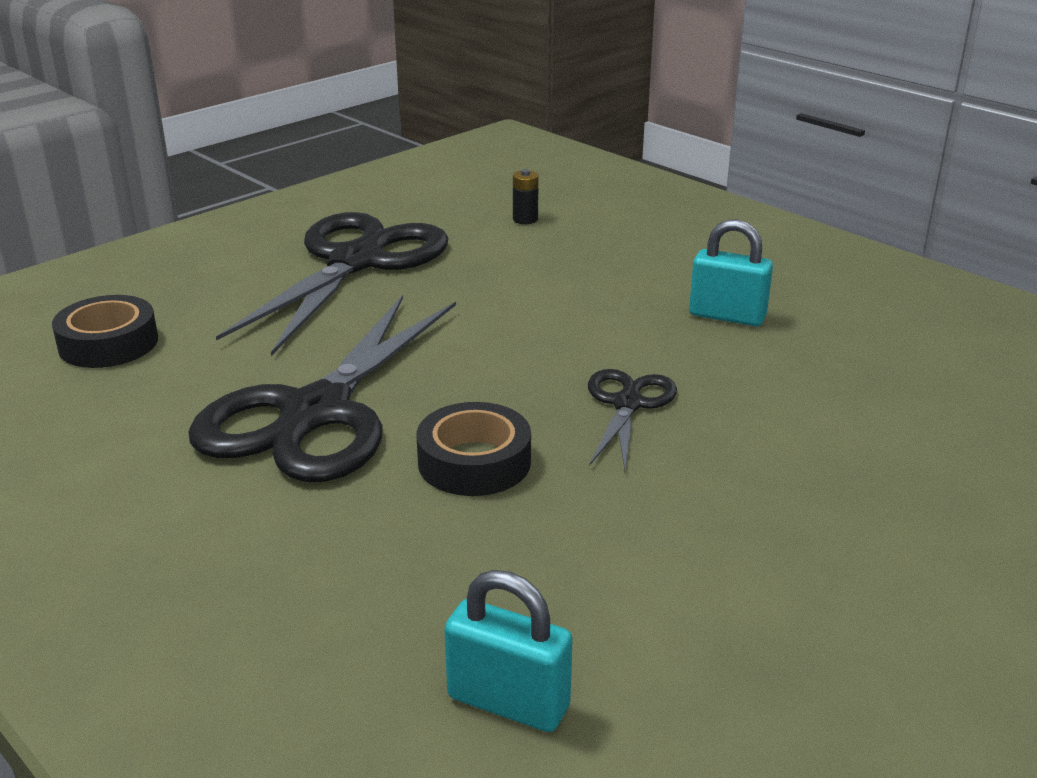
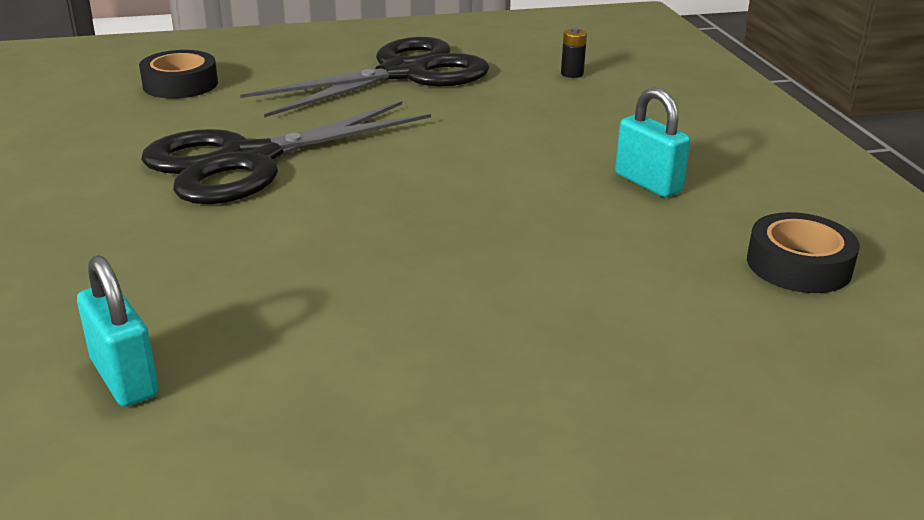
camera: 30 degrees right, 0 degrees up
black tape [417,402,531,496] -> black tape moved to [747,212,860,293]
black scissors [588,369,677,471] -> none

